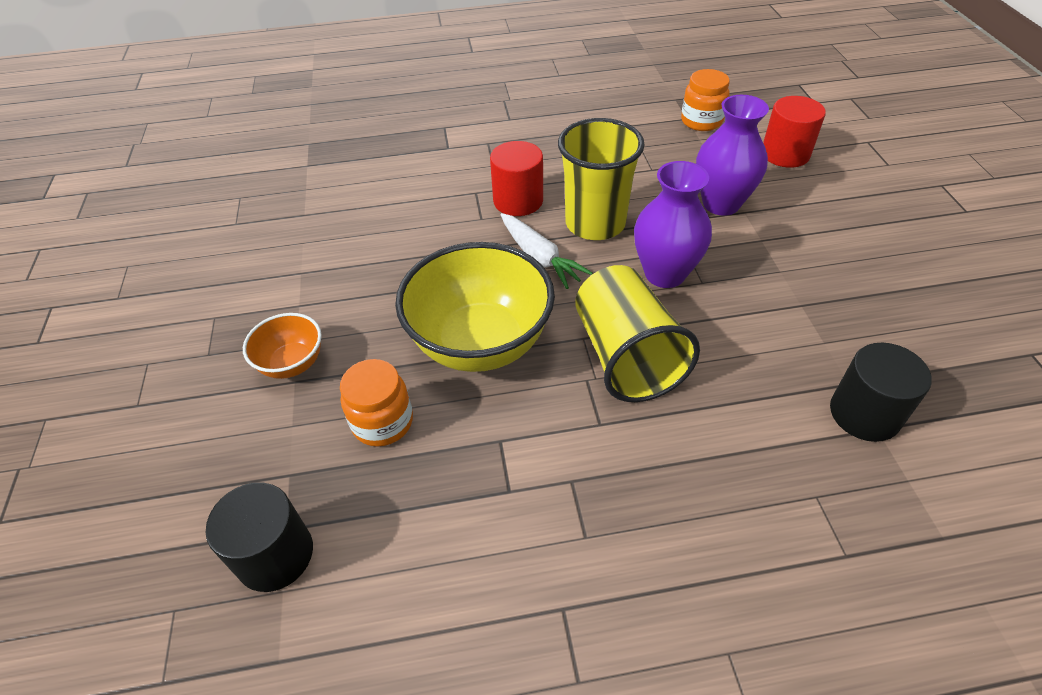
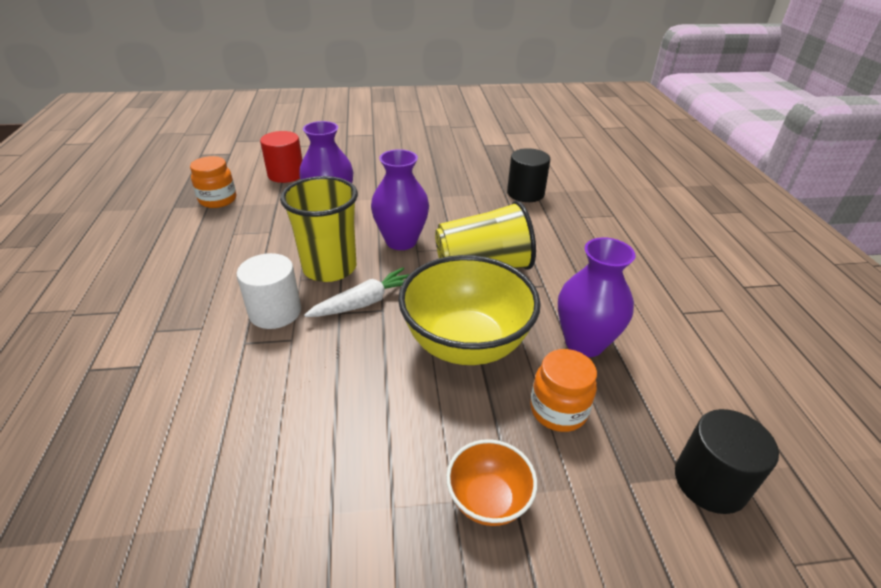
camera: 90 degrees left, 10 degrees down
red cylinder [490,141,543,216] -> white cylinder [236,253,301,329]
none -> purple vase [558,237,636,357]

